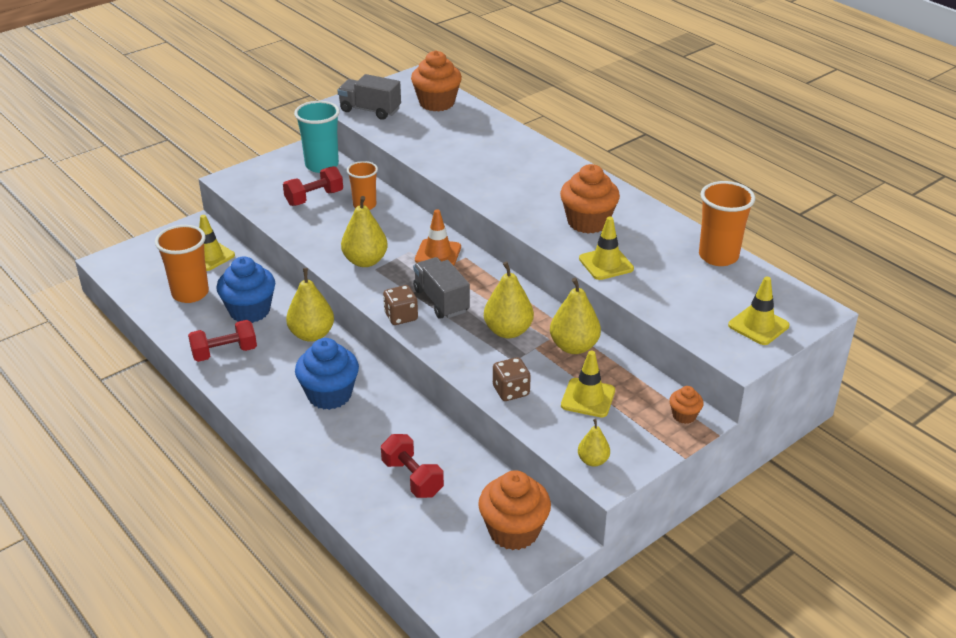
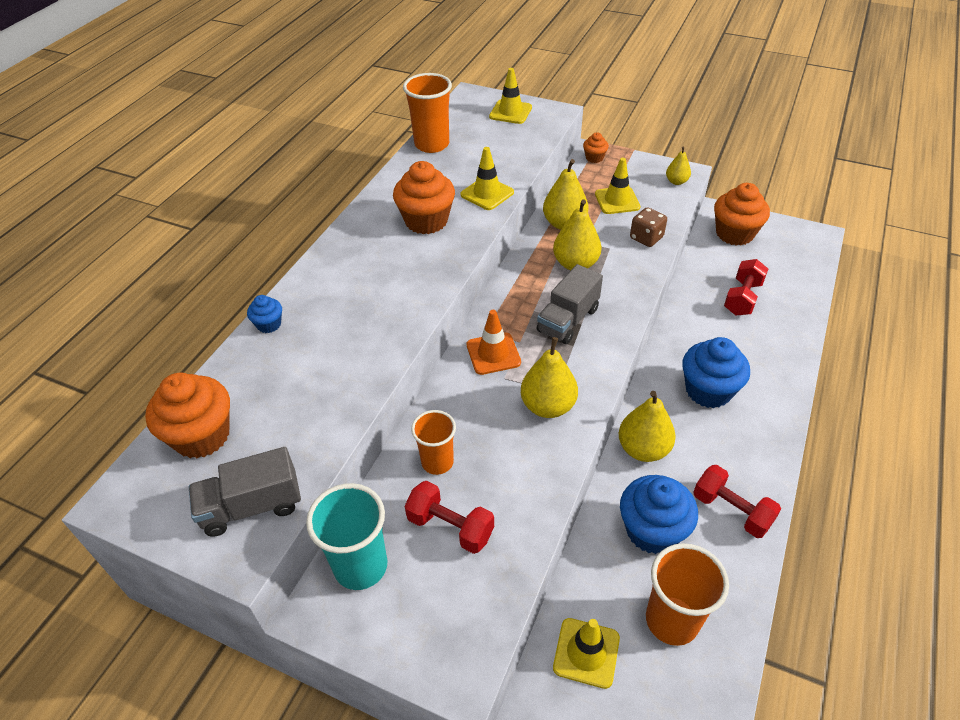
camera: 115 degrees left, 10 degrees up
grey truck [338,74,401,120] -> grey truck turned 75 degrees clockwise [189,447,301,537]
brown dice [383,285,418,325] -> none
none -> blue cupcake [247,295,282,333]

